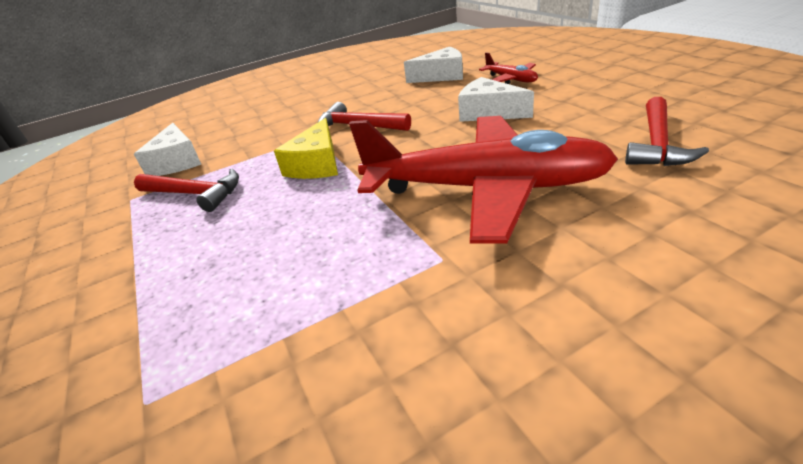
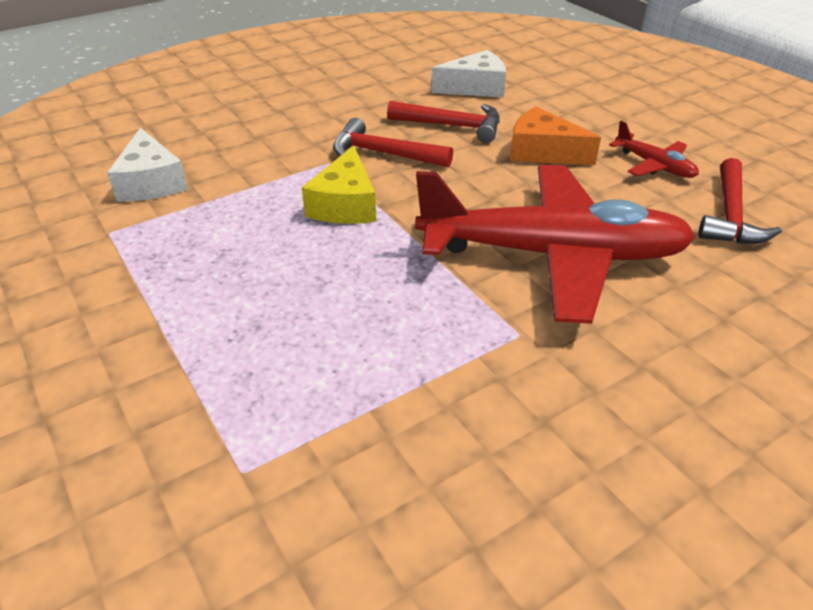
camera: 10 degrees left, 5 degrees up
red hammer [134,169,239,212] -> red hammer moved to [387,101,500,143]
white cheese [458,77,534,122] -> orange cheese [510,107,601,165]
red plane [479,52,538,84] -> red plane moved to [609,121,699,178]

